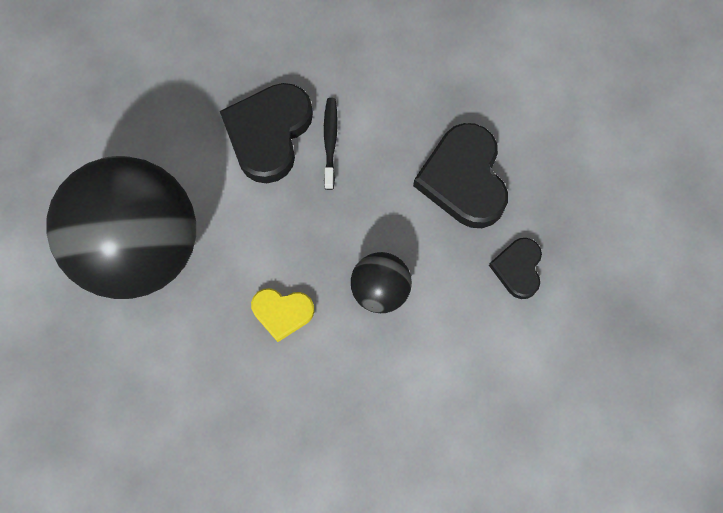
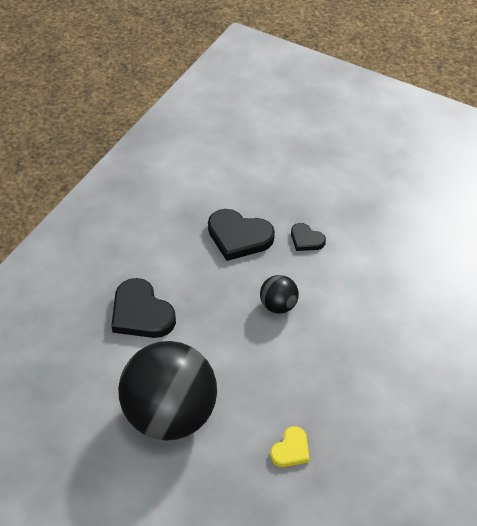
camera: 60 degrees left, 20 degrees down
yellow heart [251,288,314,342] -> yellow heart moved to [270,426,309,467]
black toothbrush [324,98,338,190] -> none

